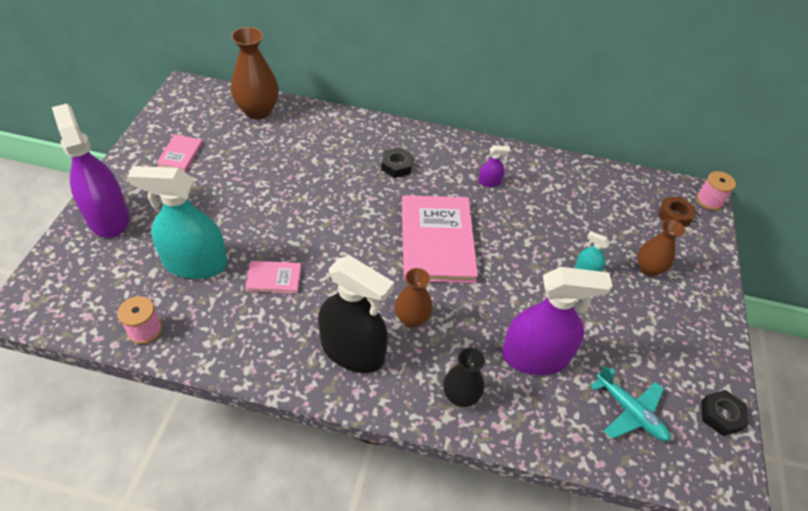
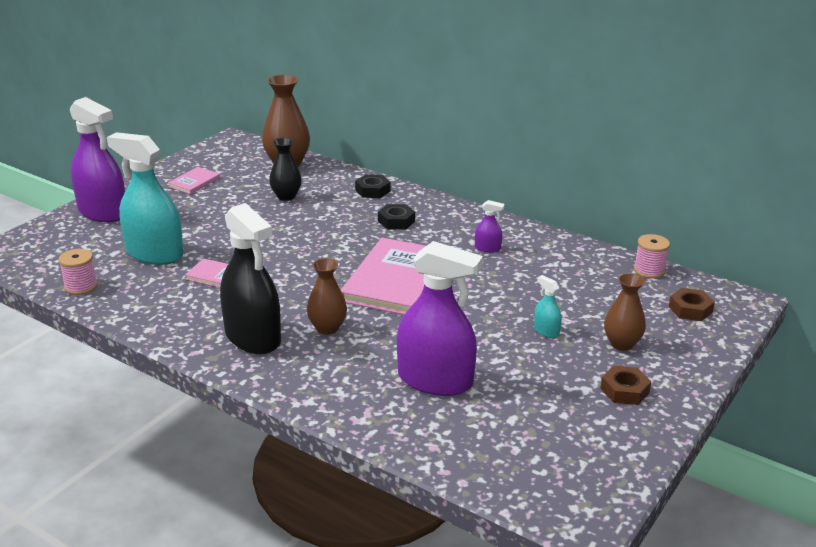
camera: 25 degrees right, 20 degrees down
purple spray bottle [52,104,129,238] -> purple spray bottle turned 135 degrees clockwise [70,97,125,222]
black vase [443,347,485,407] -> black vase moved to [269,138,302,201]
turquoise plane [590,365,671,441] -> none
pink spool [696,171,736,210] -> pink spool moved to [634,234,670,279]
black nut [701,390,748,436] -> black nut moved to [355,174,390,198]
none -> brown nut [600,366,651,405]

